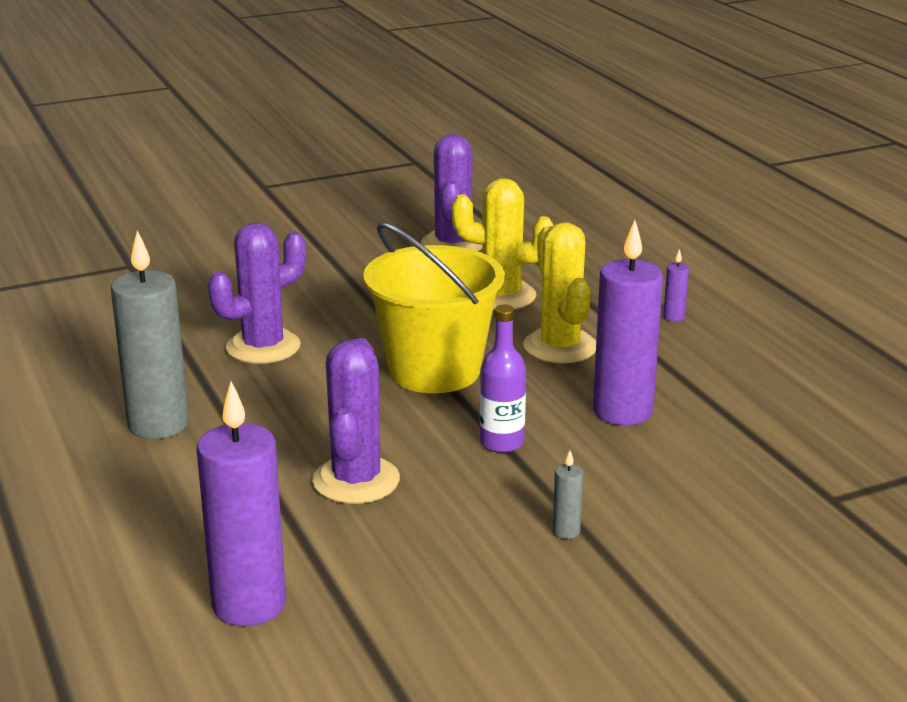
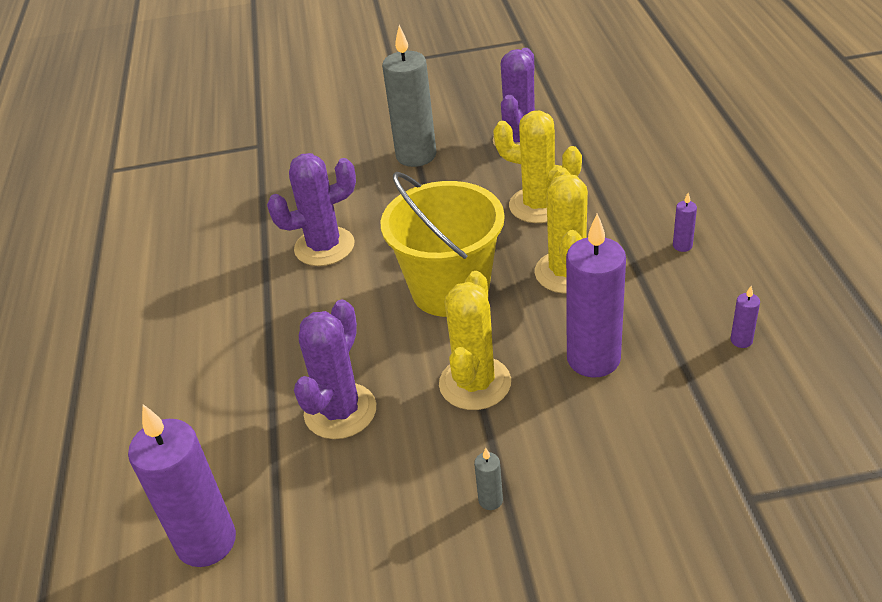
camera: 20 degrees right, 15 degrees up
grey candle [111,231,189,439] -> grey candle moved to [382,25,436,167]
purple bottle [480,305,526,453] -> yellow cactus [439,271,511,410]
none -> purple candle [730,286,760,348]

